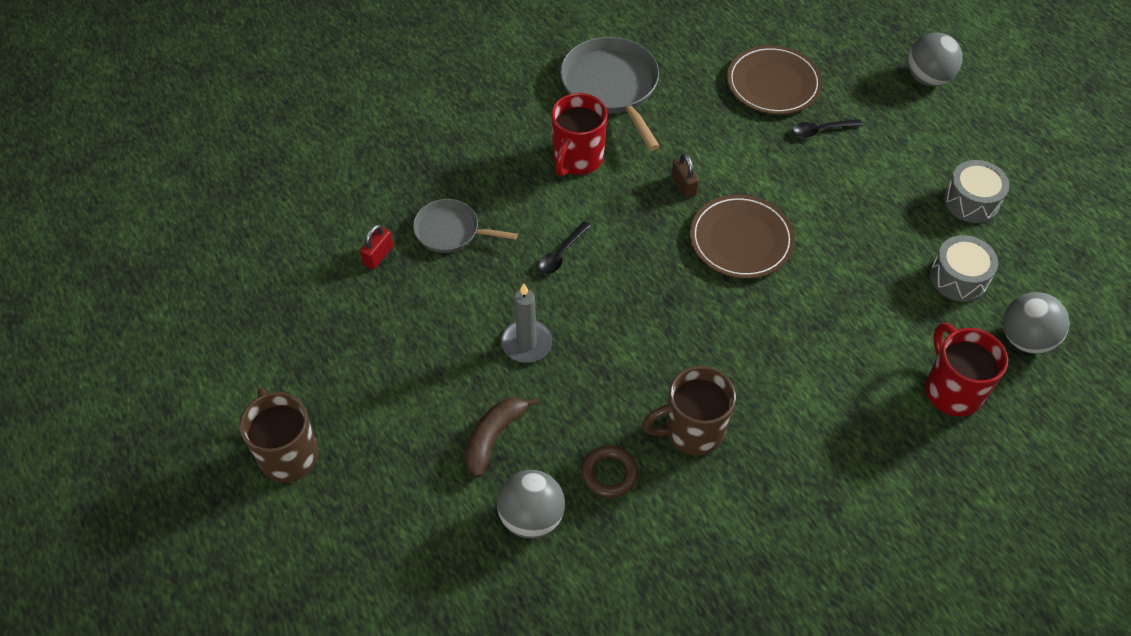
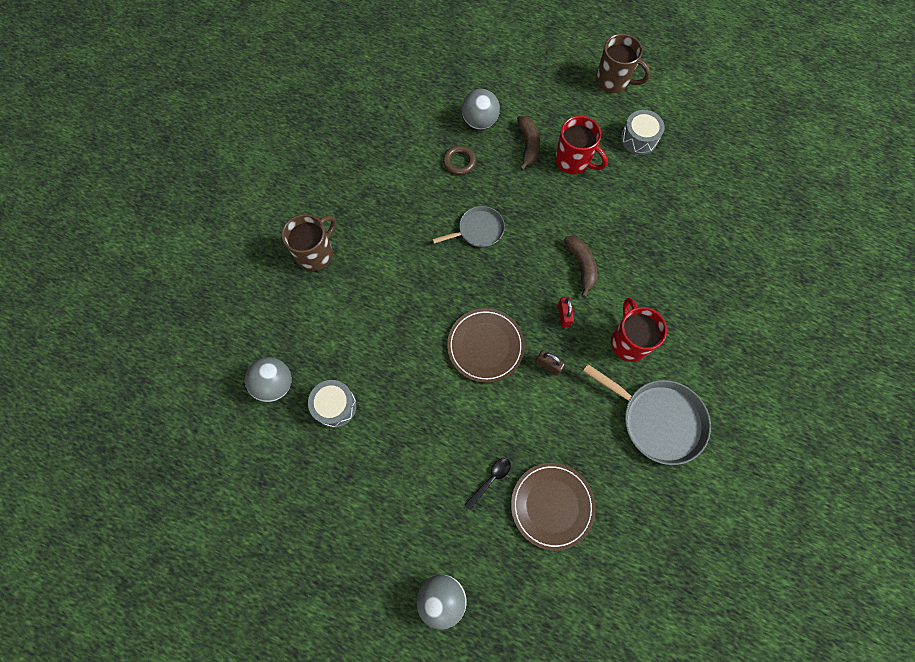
camera: 145 degrees right, 15 degrees up
red padlock [360,224,393,269] -> red padlock moved to [558,297,574,327]
grey pan [413,199,518,253] -> grey pan moved to [432,206,505,247]
grey candle [501,283,552,362] -> none
black spoon [538,222,590,274] -> brown banana [564,236,598,298]
brown mug [642,366,736,456] -> brown mug moved to [282,214,337,271]
red mug [925,323,1008,416] -> red mug moved to [555,116,608,174]
grey drum [944,160,1009,223] -> grey drum moved to [621,110,665,155]

